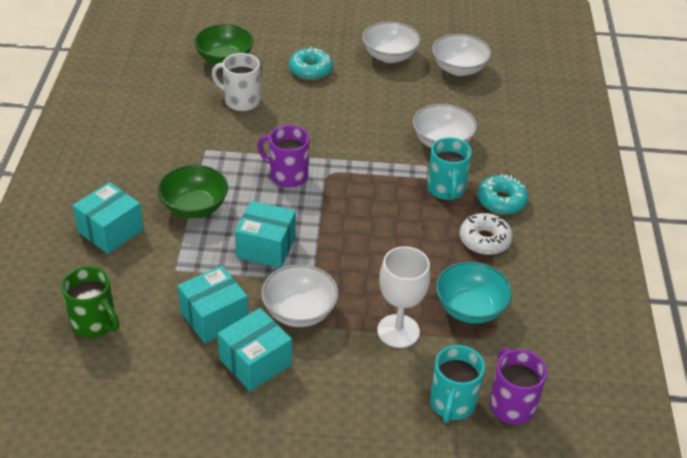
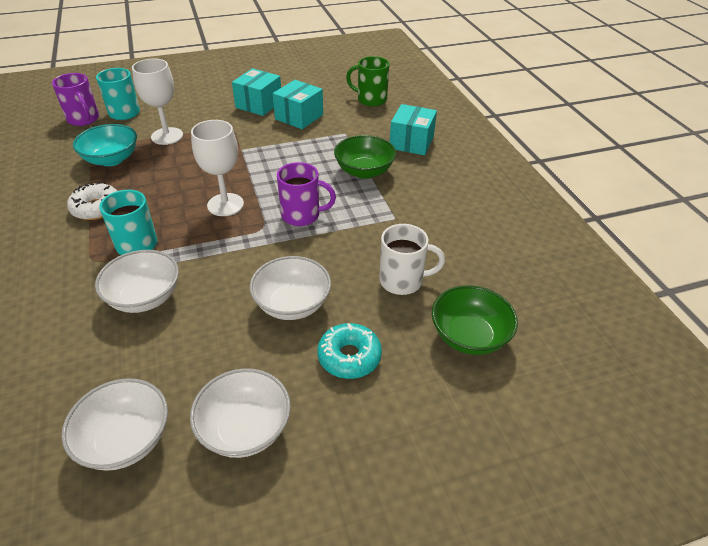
camera: 160 degrees right, 0 degrees up
turquoise box [235,201,296,268] -> none
white bowl [261,264,339,327] -> white bowl moved to [250,256,331,320]
turquoise donut [477,174,528,215] -> none
none -> white goblet [191,120,244,216]

